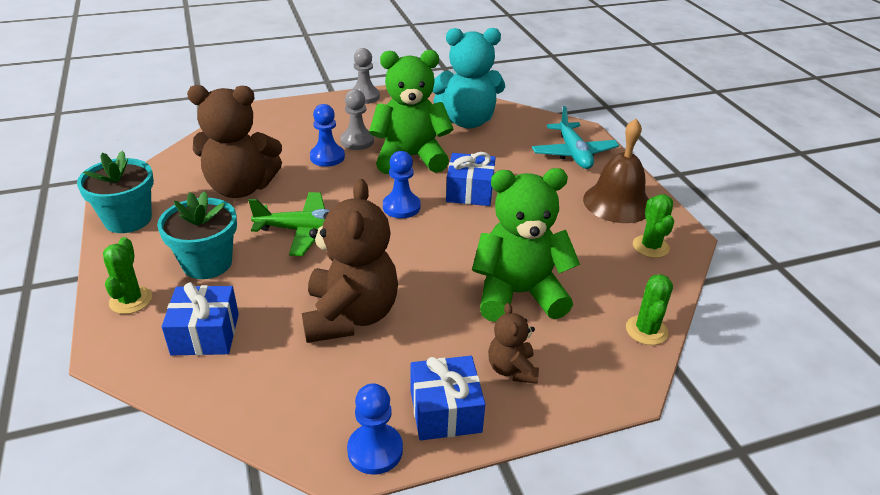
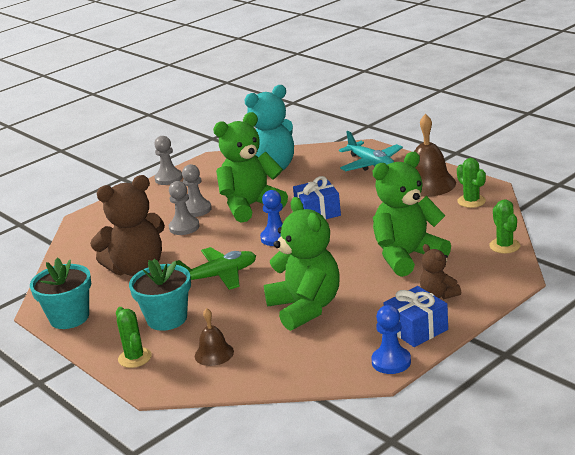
camera: 20 degrees left, 10 degrees down
blue gift [162,282,239,355] -> brown bell [195,308,234,366]
brown teddy bear [302,179,398,343] -> green teddy bear [264,197,340,331]
blue pawn [310,104,345,167] -> grey pawn [169,181,200,235]

